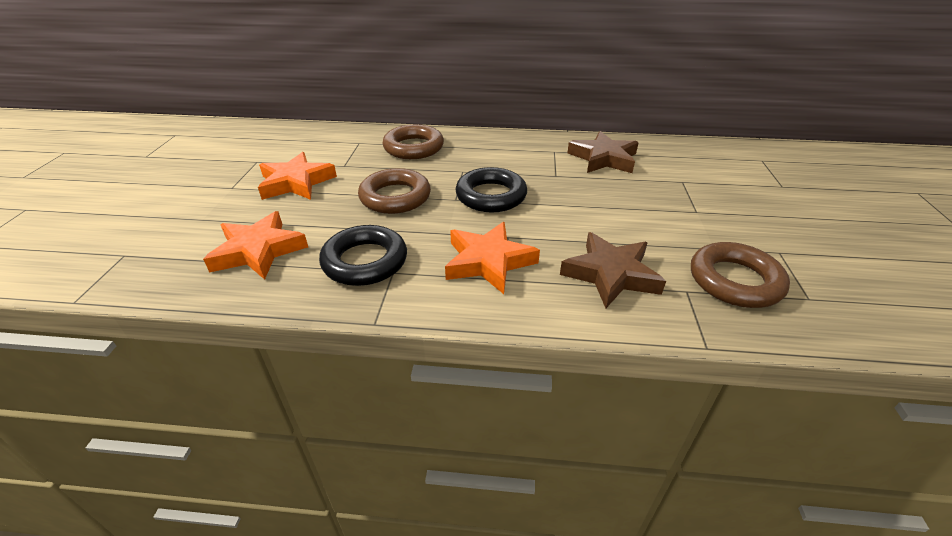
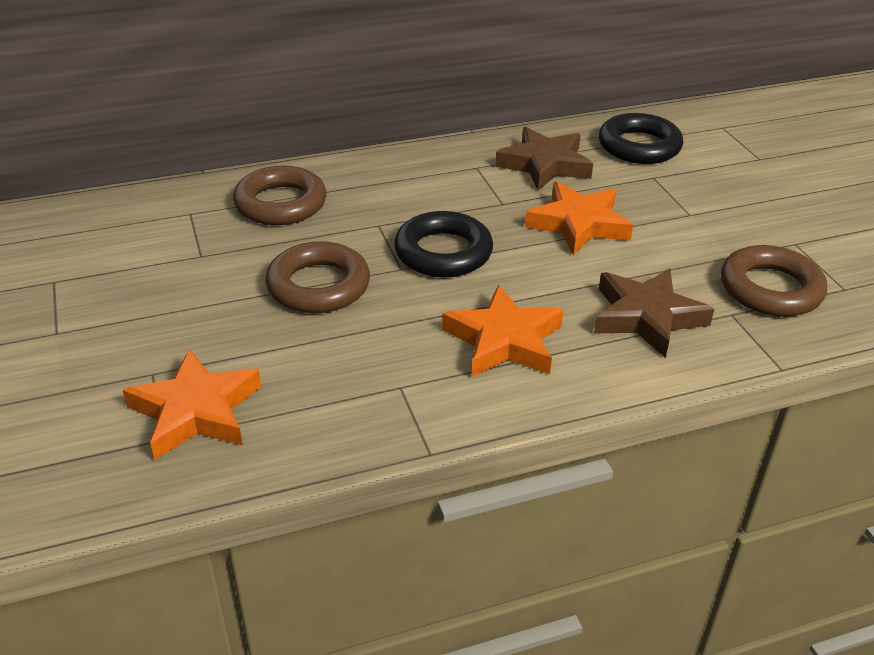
camera: 25 degrees left, 0 degrees up
orange star [258,152,337,200] -> orange star moved to [525,182,633,256]
black ring [319,225,407,286] -> black ring moved to [599,113,683,164]

